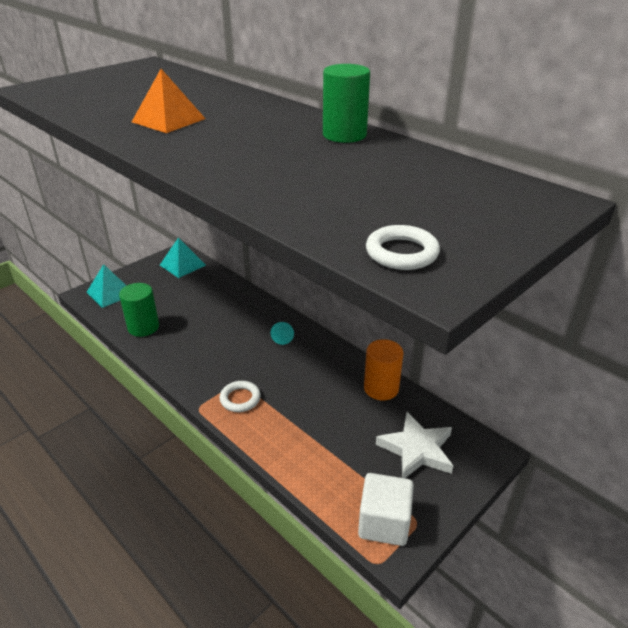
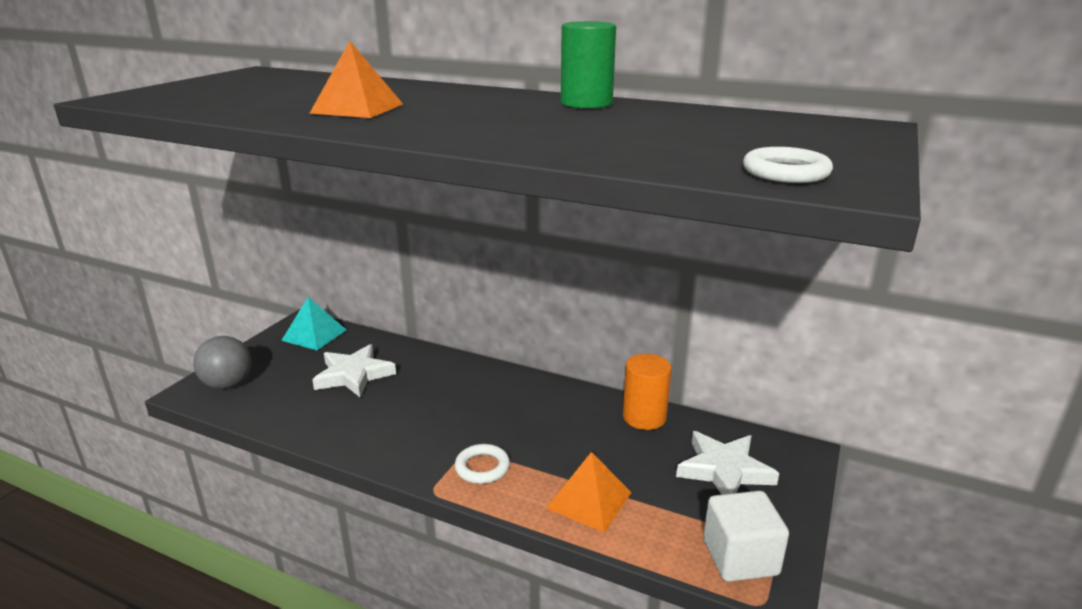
camera: 20 degrees left, 10 degrees down
turquoise pyramid [87,264,127,308] -> grey ball [193,336,252,389]
green cylinder [119,283,159,337] -> none
turquoise cone [271,322,294,345] -> none
none -> white star [312,344,396,397]
none -> orange pyramid [546,452,632,532]

